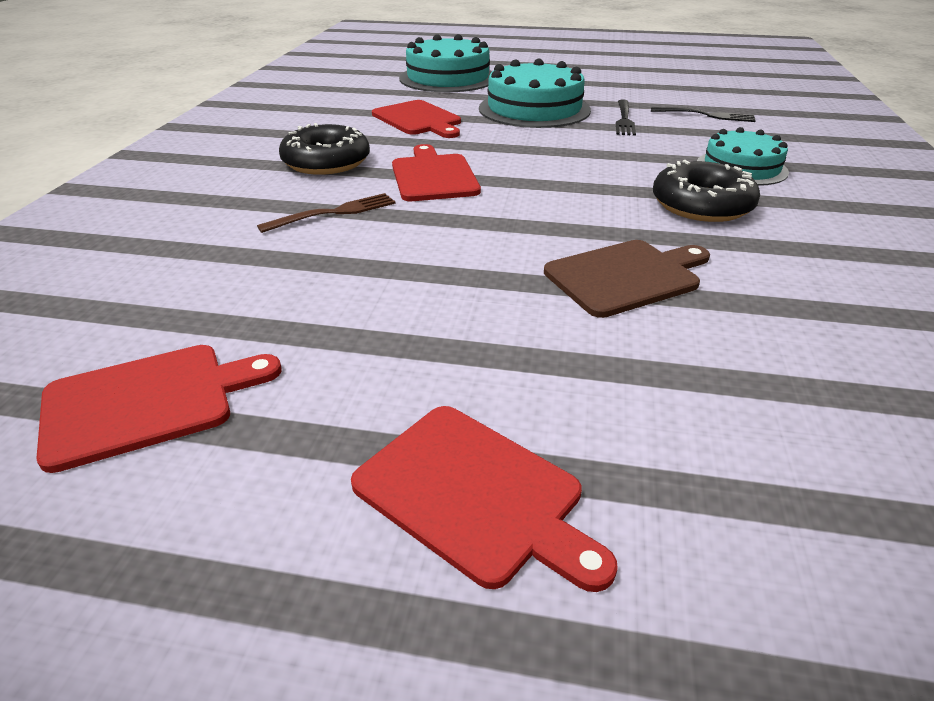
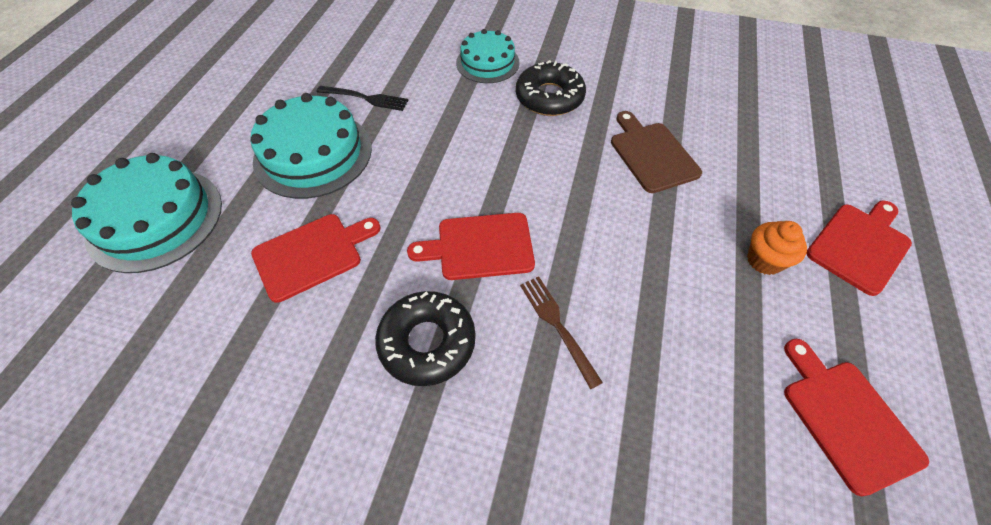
camera: 85 degrees left, 20 degrees up
black fork [651,107,756,122] -> none
none -> orange cupcake [747,221,807,275]

